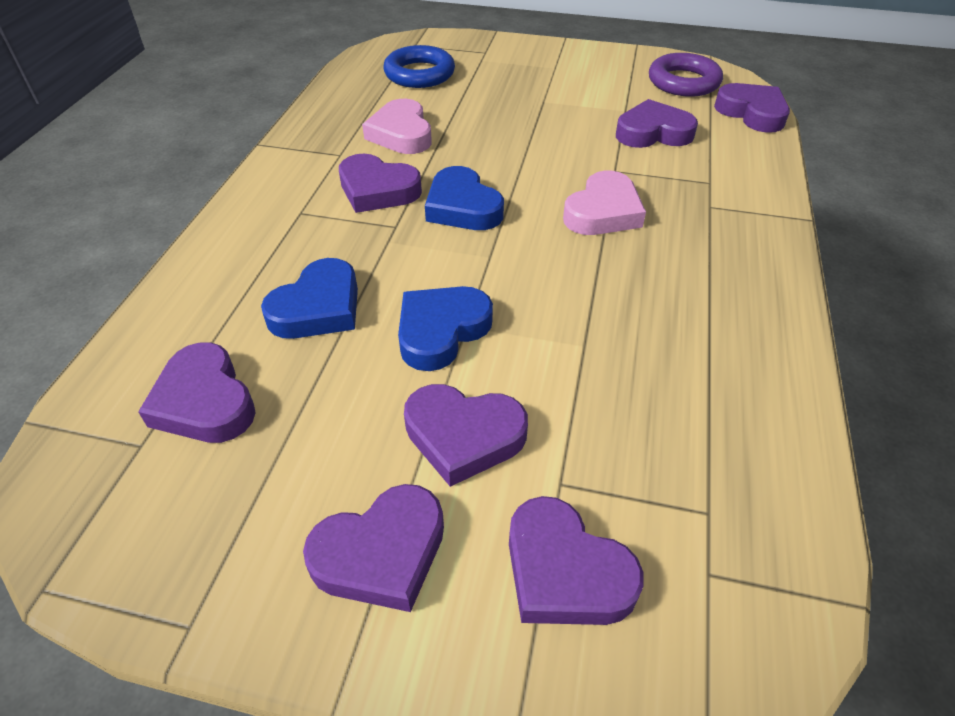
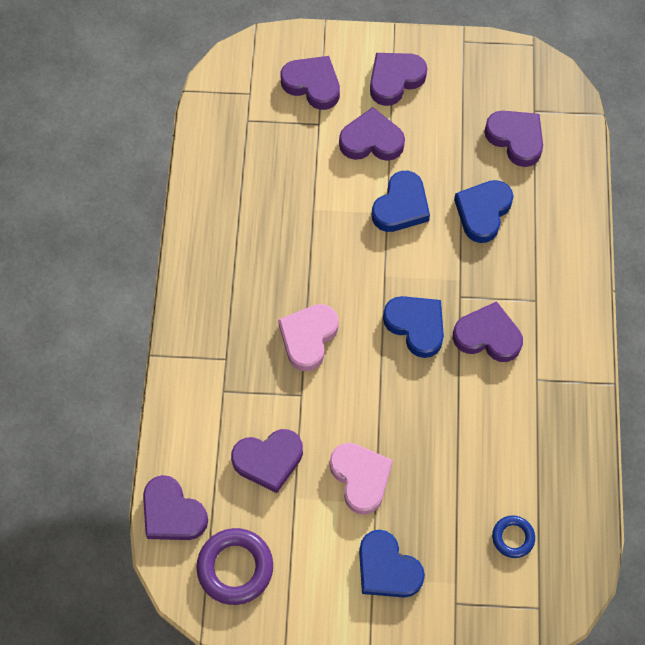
camera: 170 degrees right, 20 degrees up
pink heart [362,99,432,154] -> pink heart moved to [330,443,393,515]
blue ring [383,45,455,88] -> blue ring [492,515,535,558], size x0.57
none -> blue heart [359,530,425,598]

